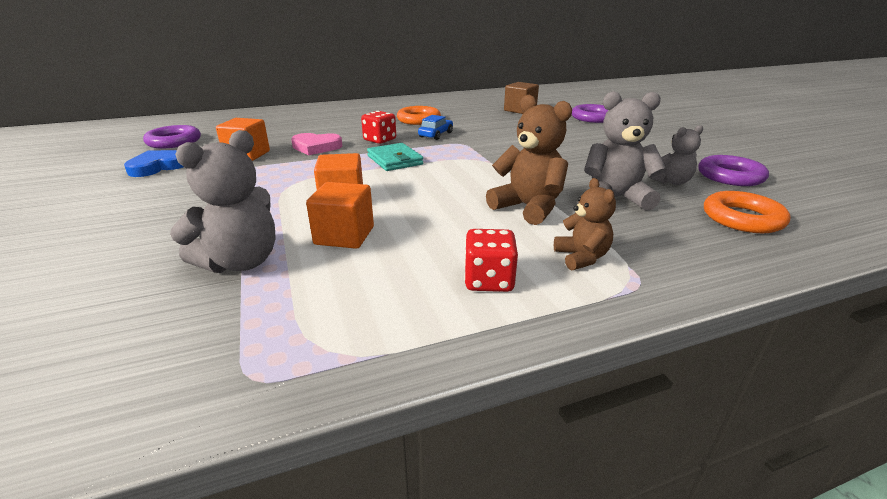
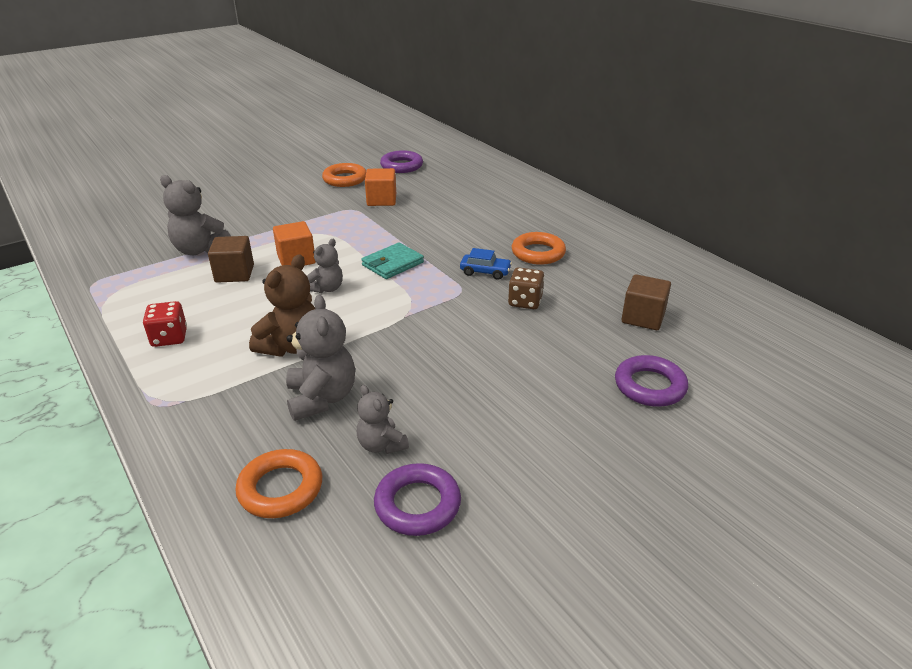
camera: 75 degrees right, 5 degrees up
blue heart [124,150,183,177] -> orange ring [322,163,366,187]
pink heart [291,133,342,155] -> none
orange cube [306,182,374,249] -> brown cube [208,236,254,283]
red dice [361,111,396,144] -> none
brown teddy bear [554,178,616,270] -> none
none -> grey teddy bear [307,239,343,293]
none -> brown dice [508,267,544,309]

